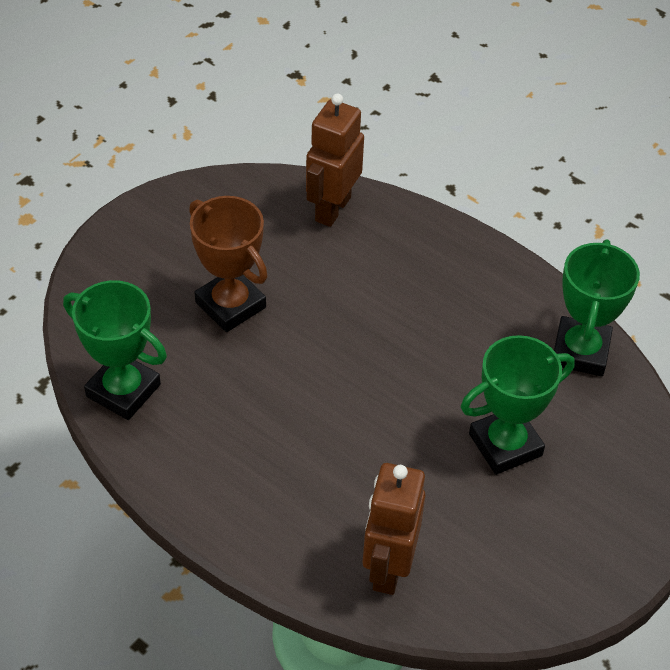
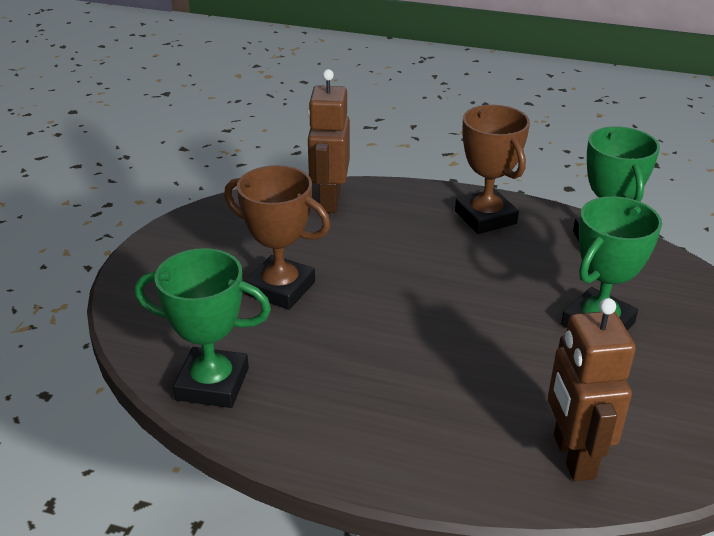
camera: 20 degrees left, 15 degrees down
none -> brown trophy [455,105,530,234]

